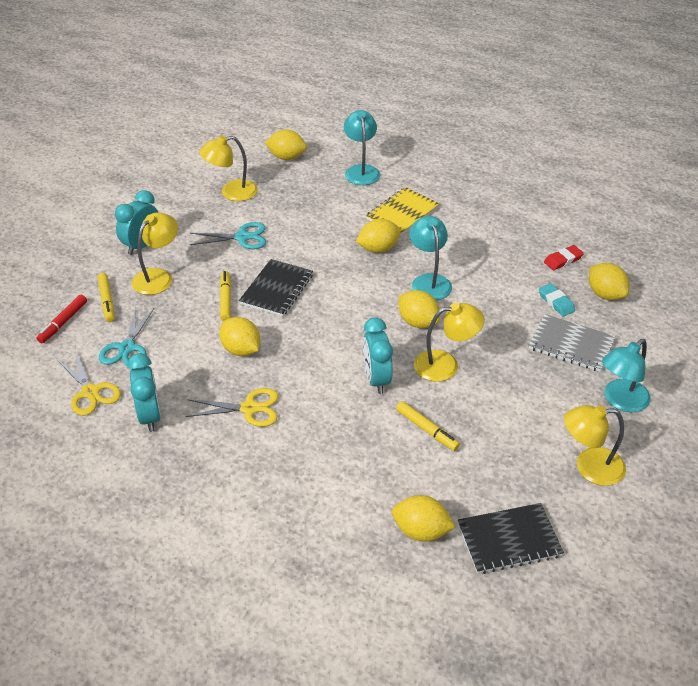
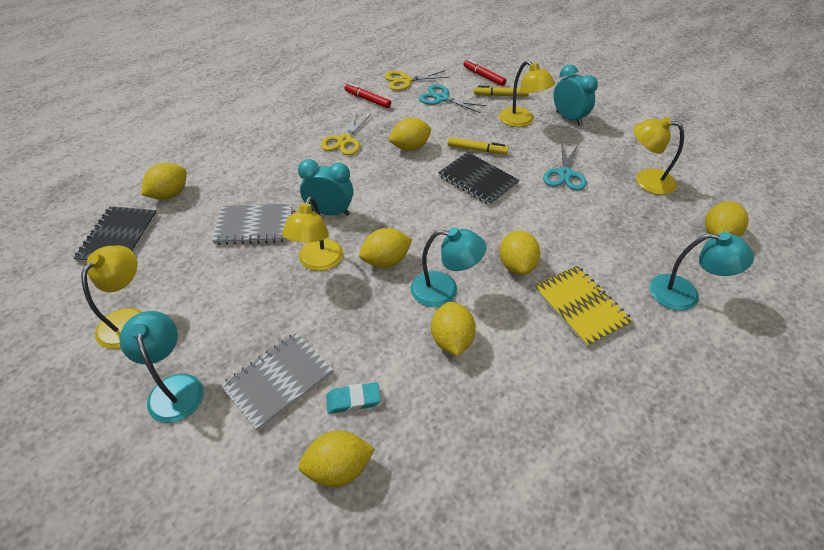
camera: 110 degrees right, 5 degrees up
turquoise clock [127,353,161,432] -> red marker [345,83,391,108]
yellow lamp [199,135,258,201] -> yellow lamp turned 75 degrees counterclockwise [633,117,684,195]
yellow marker [396,401,460,451] -> grey notebook [212,203,293,245]
red eraser [544,245,584,270] -> none
none -> yellow lemon [431,302,476,356]

